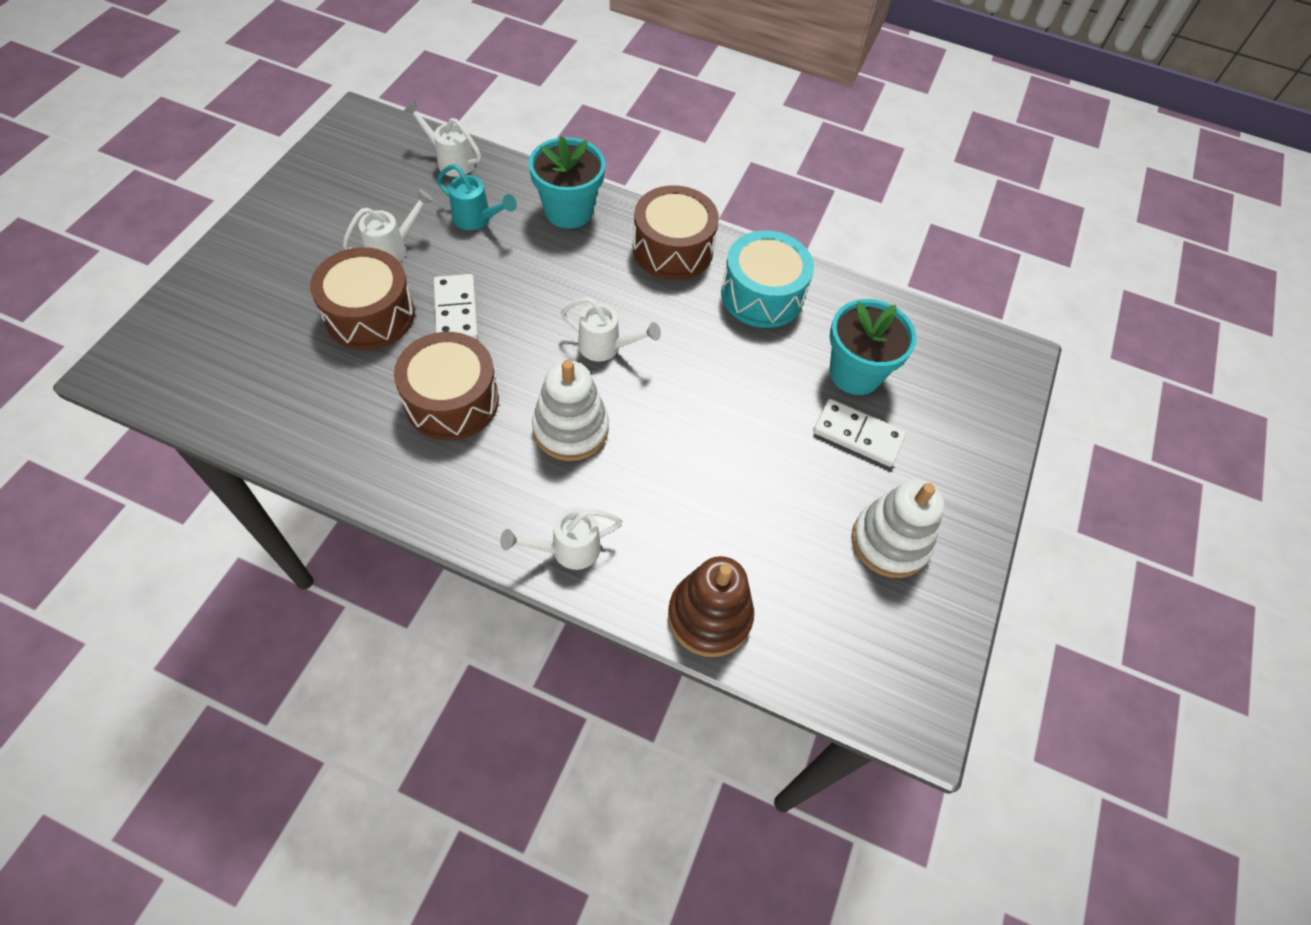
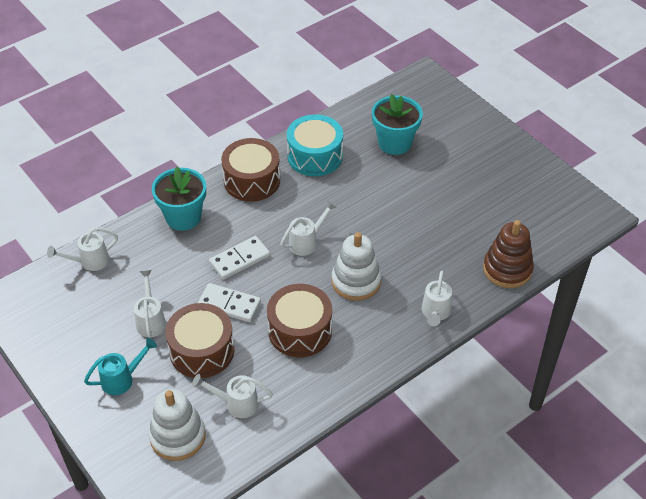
camera: 55 degrees left, 10 degrees down
turquoise watering can [437,164,517,230] -> turquoise watering can moved to [84,338,157,395]
white domino [813,399,906,467] -> white domino moved to [209,236,270,280]
white stacking toy [852,479,944,578] -> white stacking toy moved to [149,389,206,461]
none -> white watering can [192,374,273,418]

